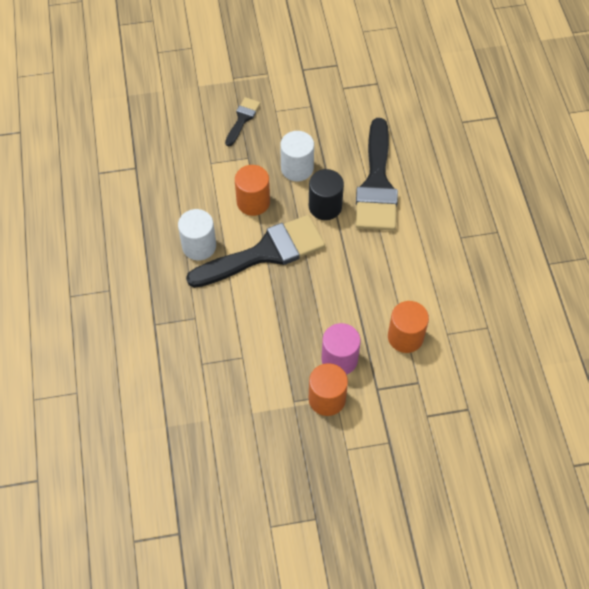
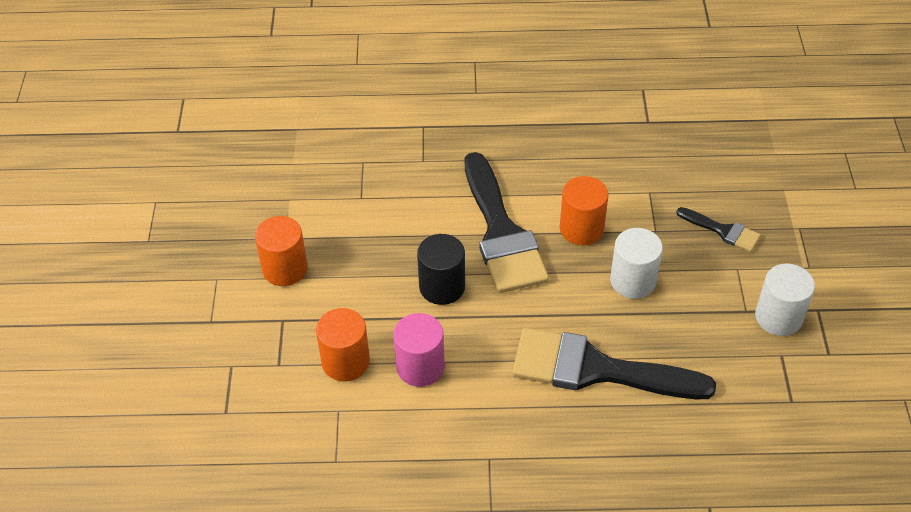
camera: 100 degrees right, 10 degrees down
white cylinder [178,209,216,261] -> white cylinder moved to [755,264,815,336]
black cylinder [309,169,344,220] -> black cylinder moved to [417,234,465,305]
pink cylinder [322,323,361,375] -> pink cylinder moved to [393,313,445,387]

